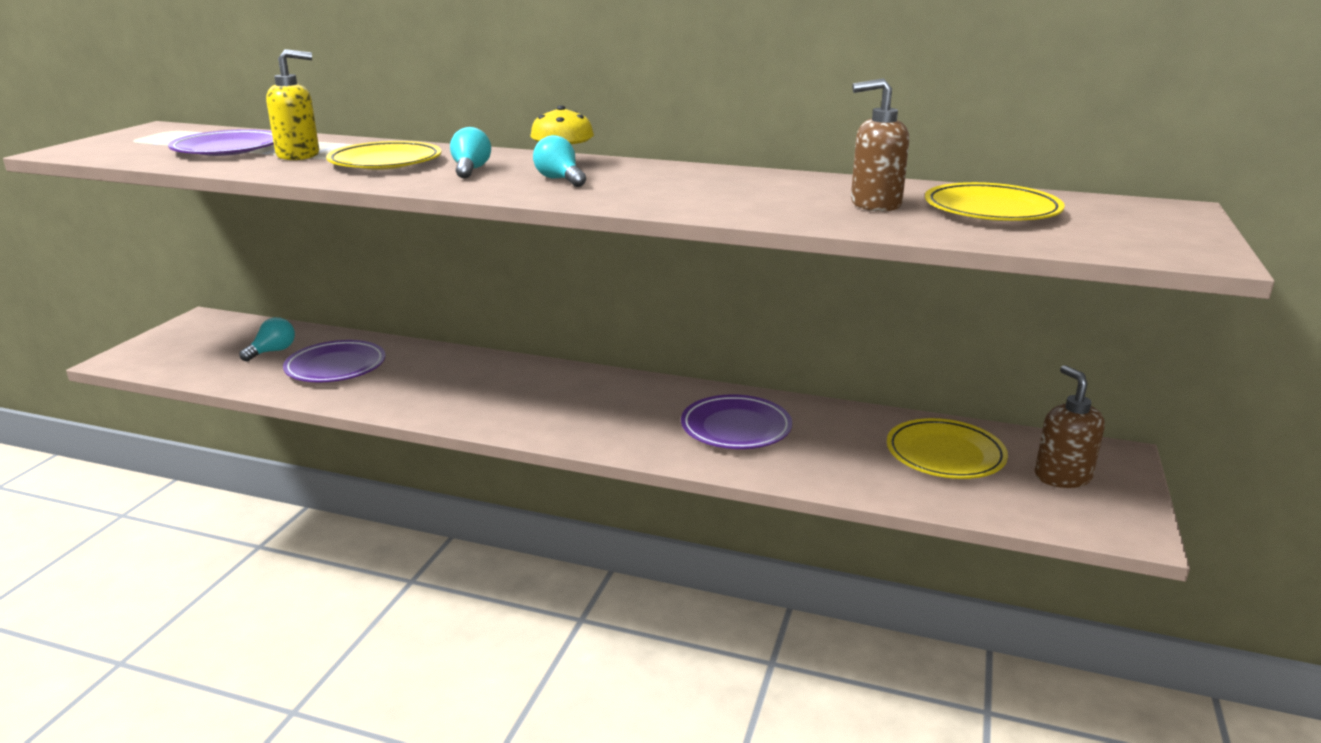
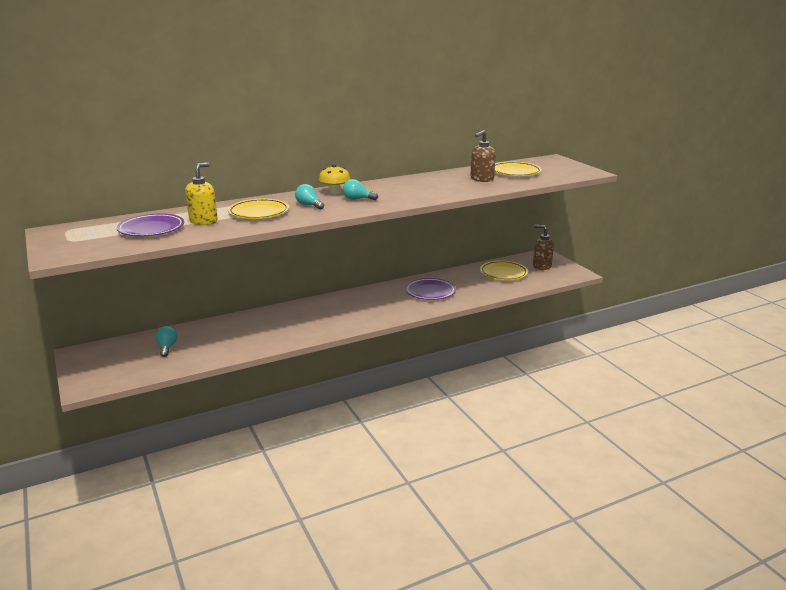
camera: 45 degrees left, 0 degrees up
purple plate [283,340,386,382] -> none

